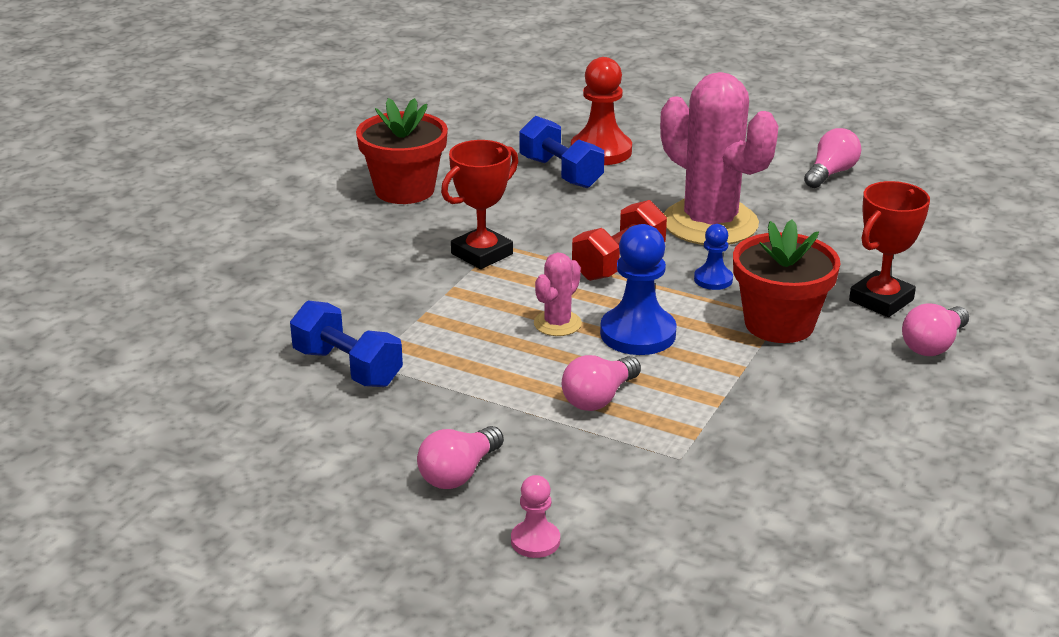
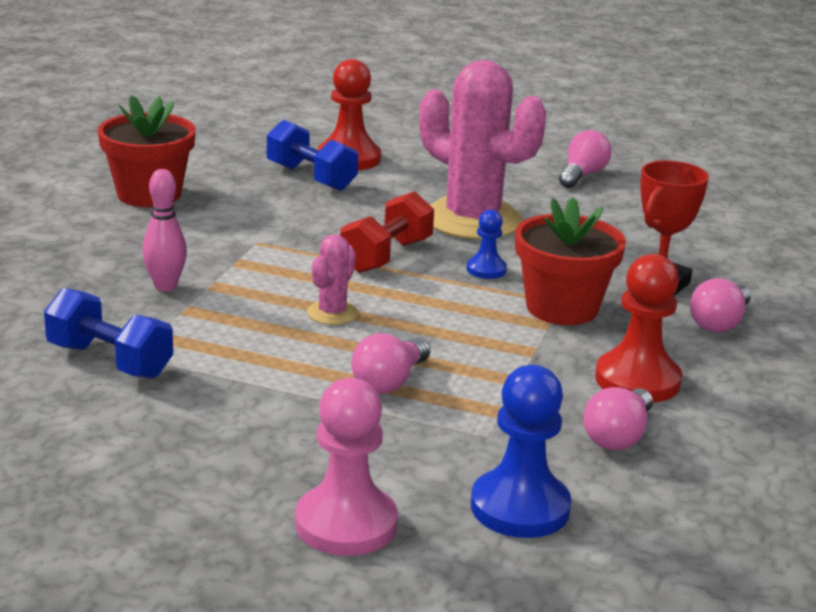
camera: 10 degrees left, 5 degrees down
pink light bulb [417,426,504,489] -> pink light bulb moved to [583,387,653,451]
red trophy [441,140,519,269] -> none
pink pawn [511,475,560,558] -> pink pawn [295,378,398,556], size x1.85
blue pawn [600,224,677,355] -> blue pawn moved to [471,365,571,538]
none -> pink bowling pin [142,169,187,291]
none -> red pawn [595,254,682,403]

